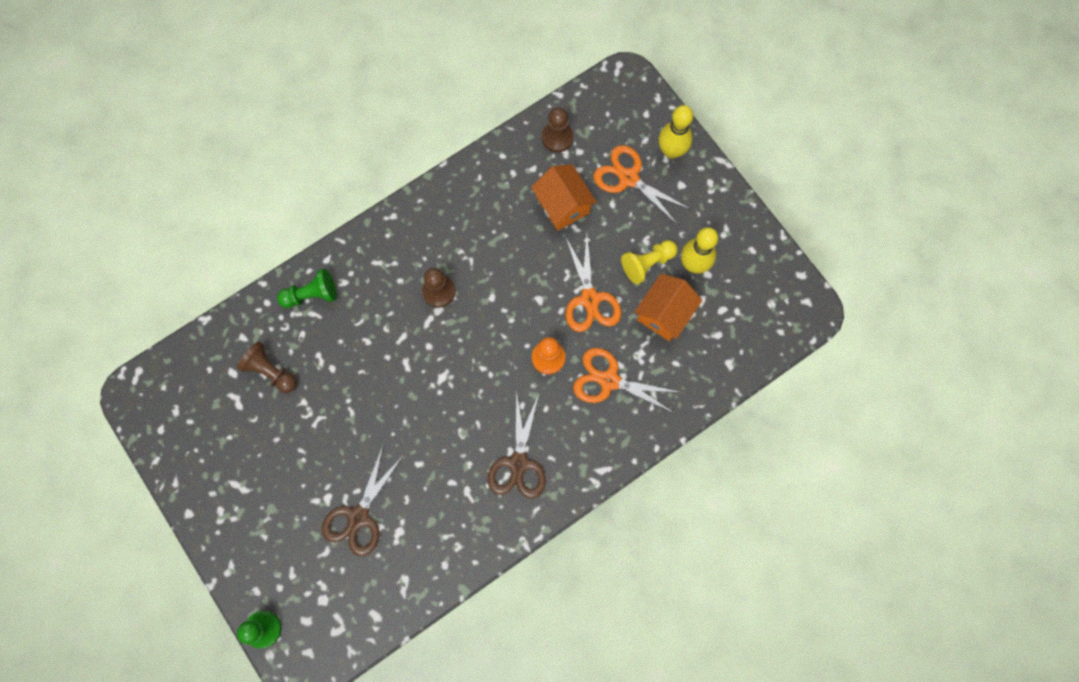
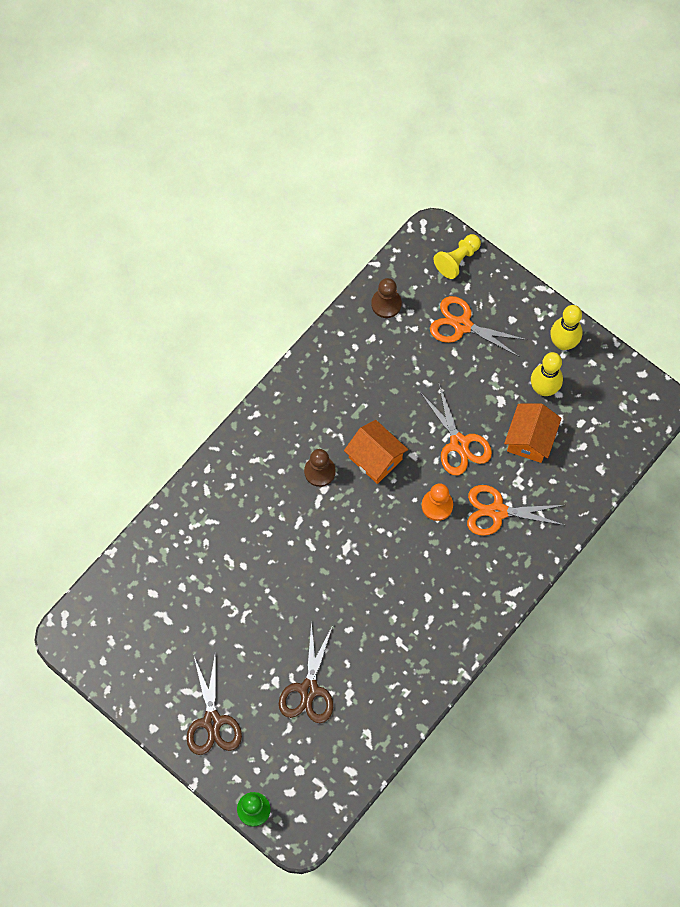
camera: 15 degrees left, 5 degrees down
brown pawn [237,341,297,393] -> none
green pawn [277,269,337,308] -> none
brown scissors [487,390,546,499] -> brown scissors moved to [187,656,242,755]
orange house [531,164,597,231] -> orange house moved to [344,420,408,484]
yellow pawn [621,240,678,284] -> yellow pawn moved to [433,234,481,279]
yellow bowling pin [659,105,693,159] -> yellow bowling pin moved to [551,305,583,350]

